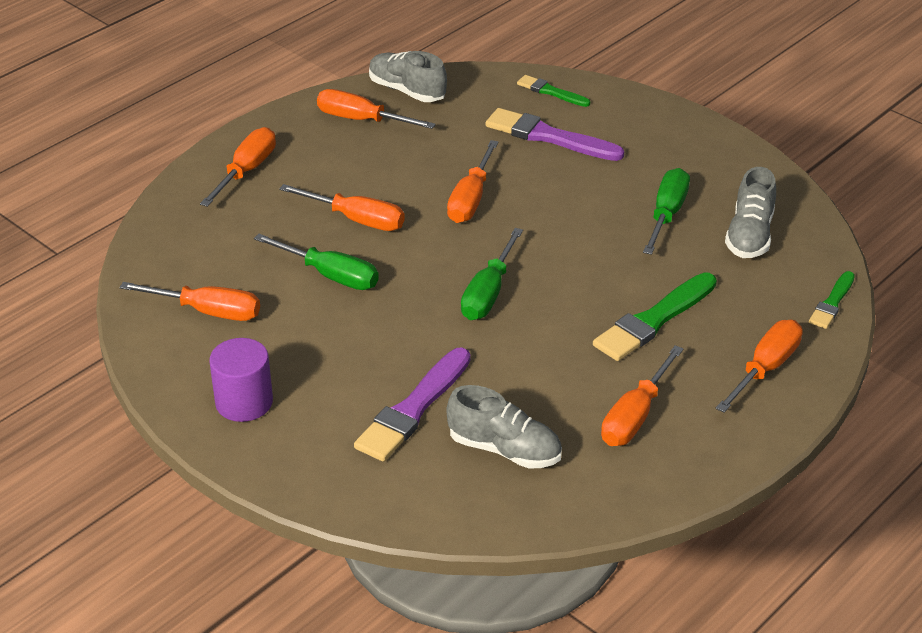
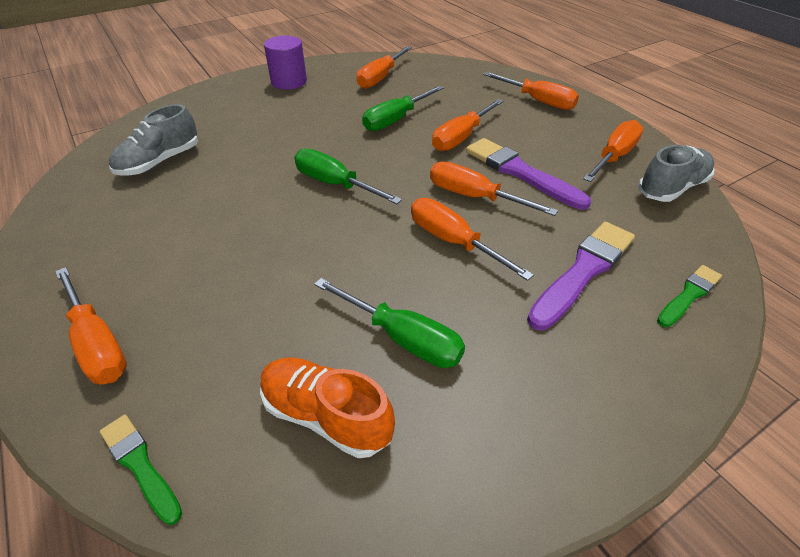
camera: 105 degrees right, 5 degrees up
purple brush [354,347,471,462] -> purple brush moved to [466,138,591,210]
green brush [593,272,717,361] -> none
orange screwdriver [601,345,684,446] -> orange screwdriver moved to [411,198,534,281]
grey shoe [725,167,776,258] -> orange shoe [260,357,395,458]

